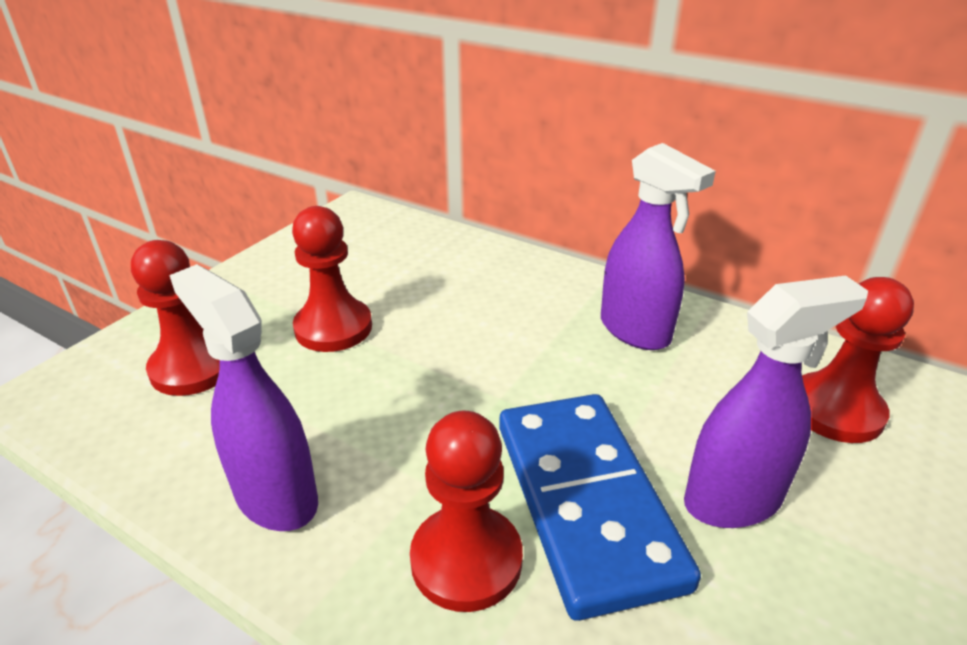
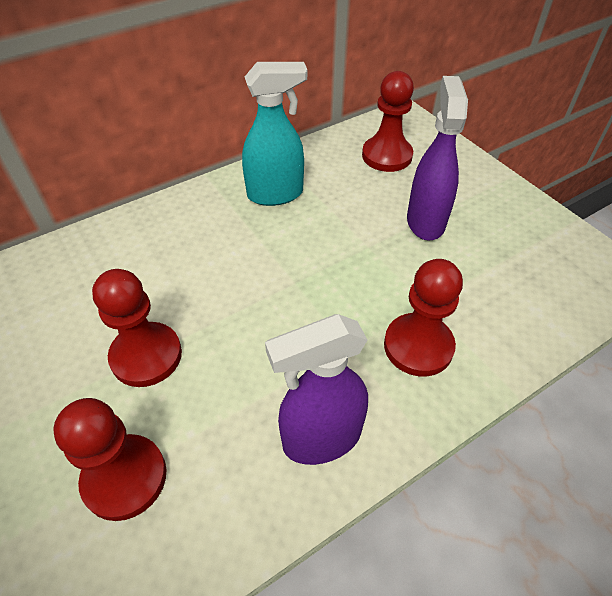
camera: 65 degrees left, 15 degrees up
blue domino [499,394,701,621] -> none
purple spray bottle [601,143,716,350] -> turquoise spray bottle [242,62,307,206]

